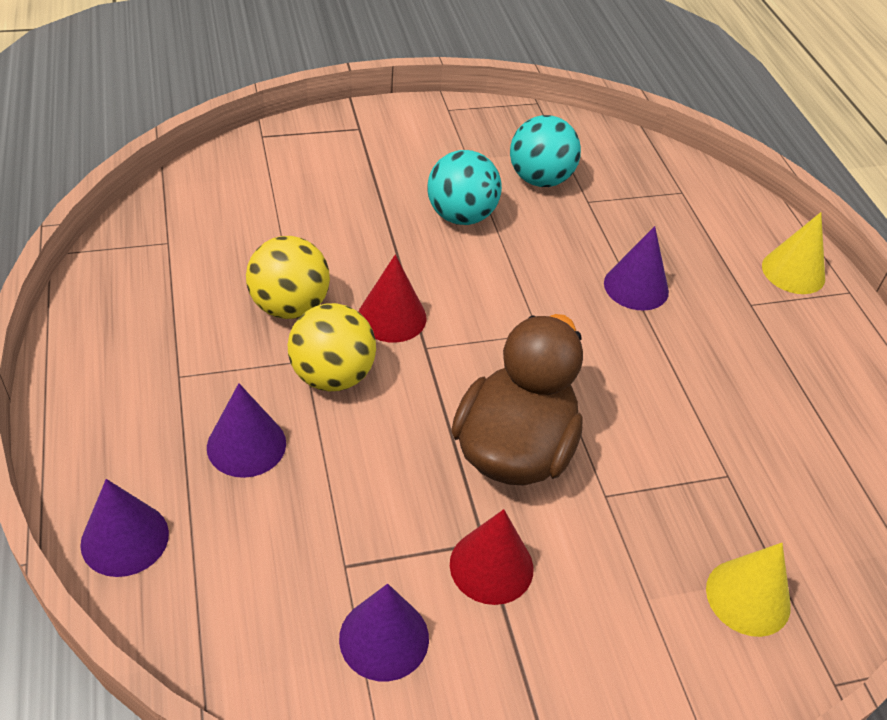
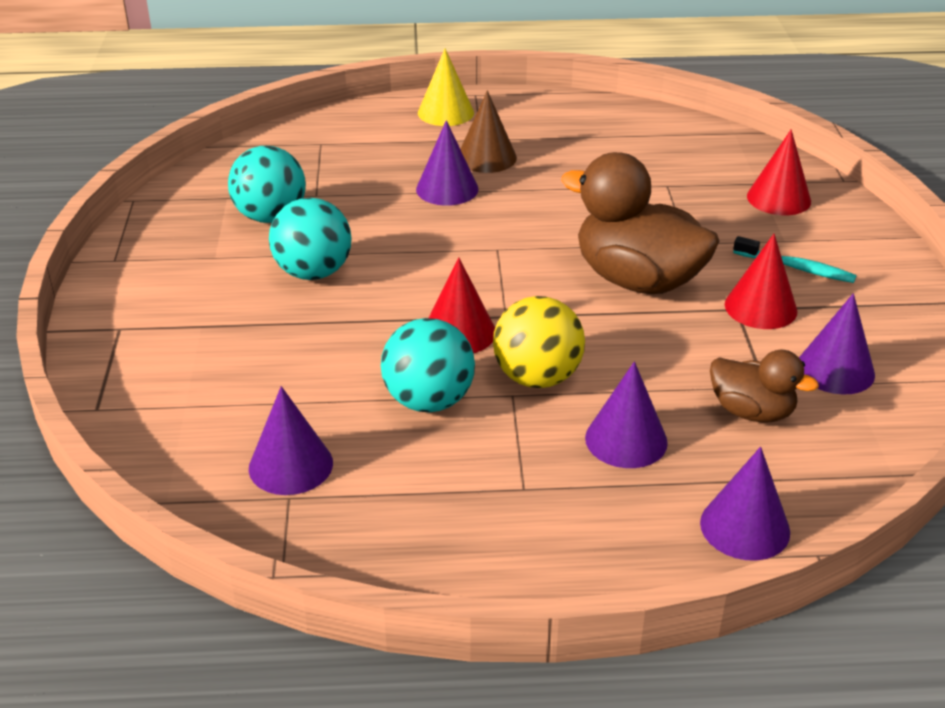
camera: 75 degrees left, 10 degrees down
yellow ball [246,236,330,319] -> turquoise ball [381,318,475,412]
yellow cone [706,543,791,637] -> red cone [747,129,811,215]
none -> purple cone [249,386,333,495]
none -> brown cone [460,90,517,173]
none -> brown duck [710,350,819,423]
none -> turquoise toothbrush [733,236,857,283]

